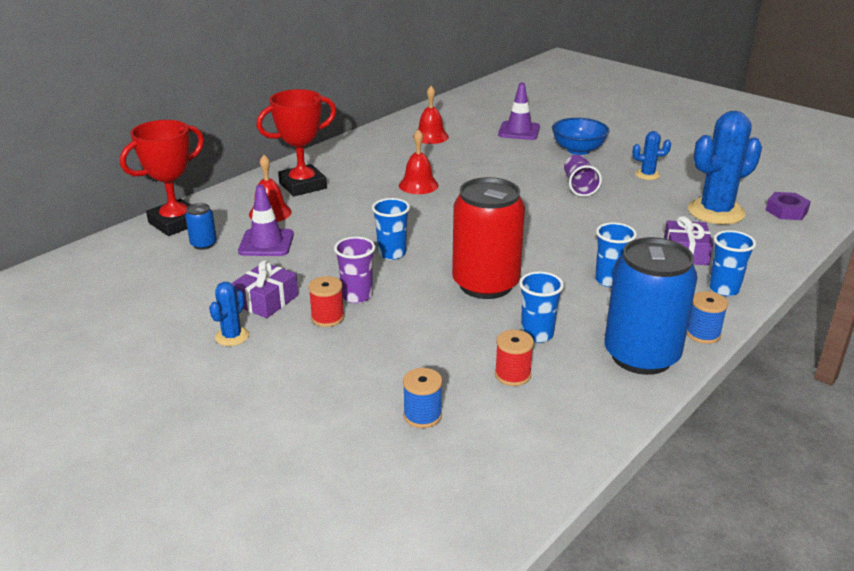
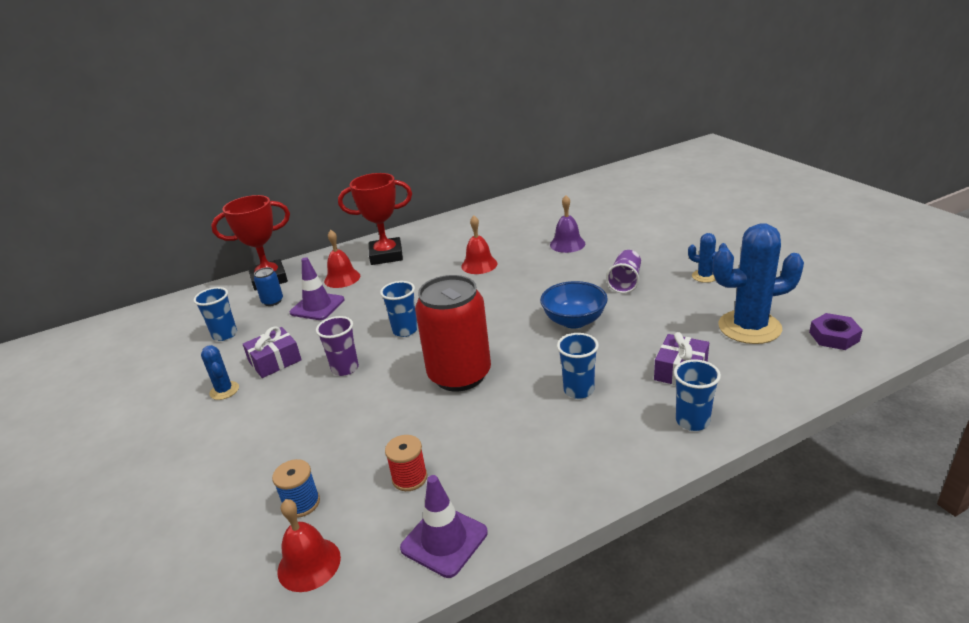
camera: 25 degrees right, 0 degrees up
blue cactus [209,282,249,346] -> blue cactus turned 75 degrees counterclockwise [201,345,239,400]
red spool [308,276,344,327] -> none
red bell [413,86,449,144] -> red bell moved to [278,499,341,592]
purple traffic cone [498,83,540,140] -> purple traffic cone moved to [400,475,488,578]
blue cup [519,271,564,343] -> blue cup moved to [193,287,237,341]
blue bowl [552,118,610,155] -> blue bowl moved to [540,281,608,329]
blue can [604,237,697,375] -> none
blue spool [687,291,728,344] -> none
none -> purple bell [550,195,585,253]

